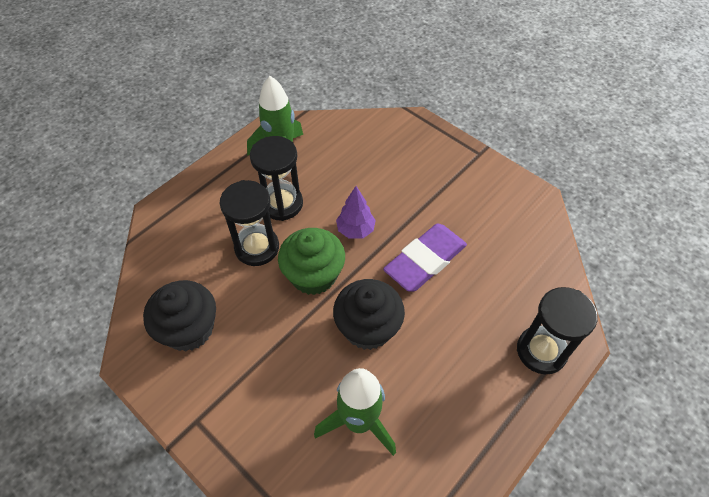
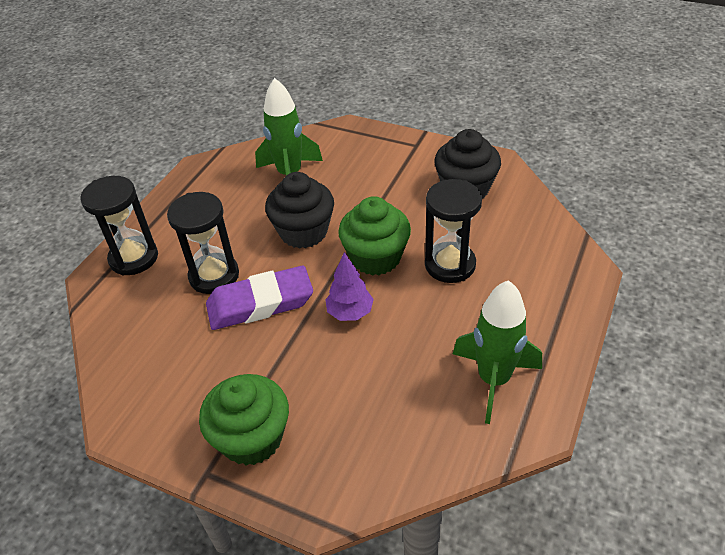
camera: 165 degrees right, 10 degrees down
black hourglass [250,136,303,221] -> black hourglass moved to [167,192,239,294]
purple eraser [383,223,467,291] -> purple eraser turned 45 degrees clockwise [206,266,313,330]
none -> green cupcake [199,374,289,465]

